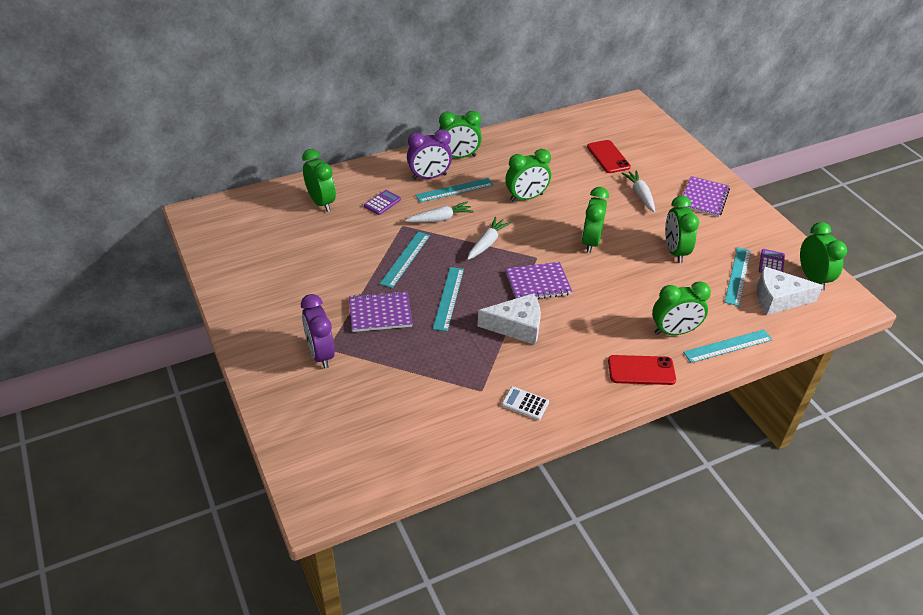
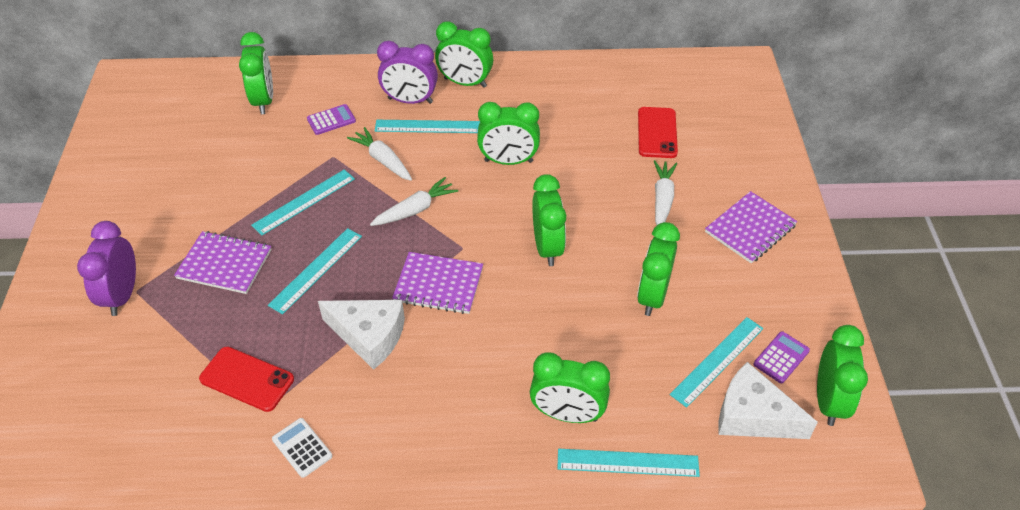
camera: 25 degrees right, 5 degrees up
white carrot [405,201,474,223] -> white carrot turned 135 degrees counterclockwise [347,127,412,181]
green clock [582,187,609,253] -> green clock turned 135 degrees clockwise [532,174,566,266]
red phone [608,355,676,385] -> red phone moved to [199,346,294,412]

